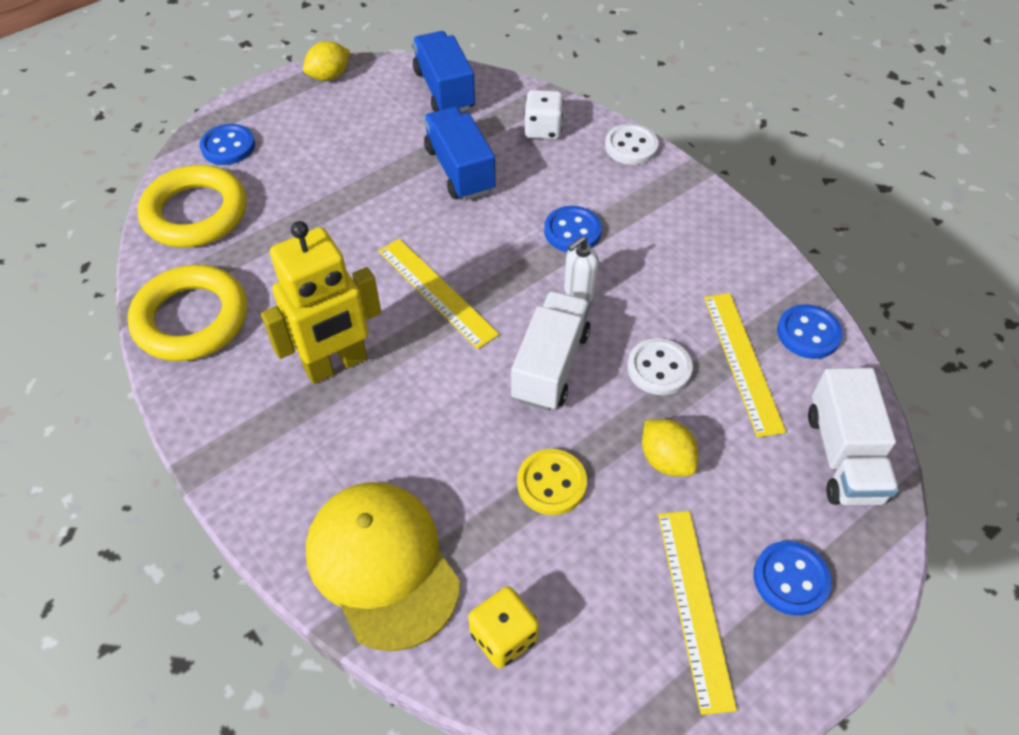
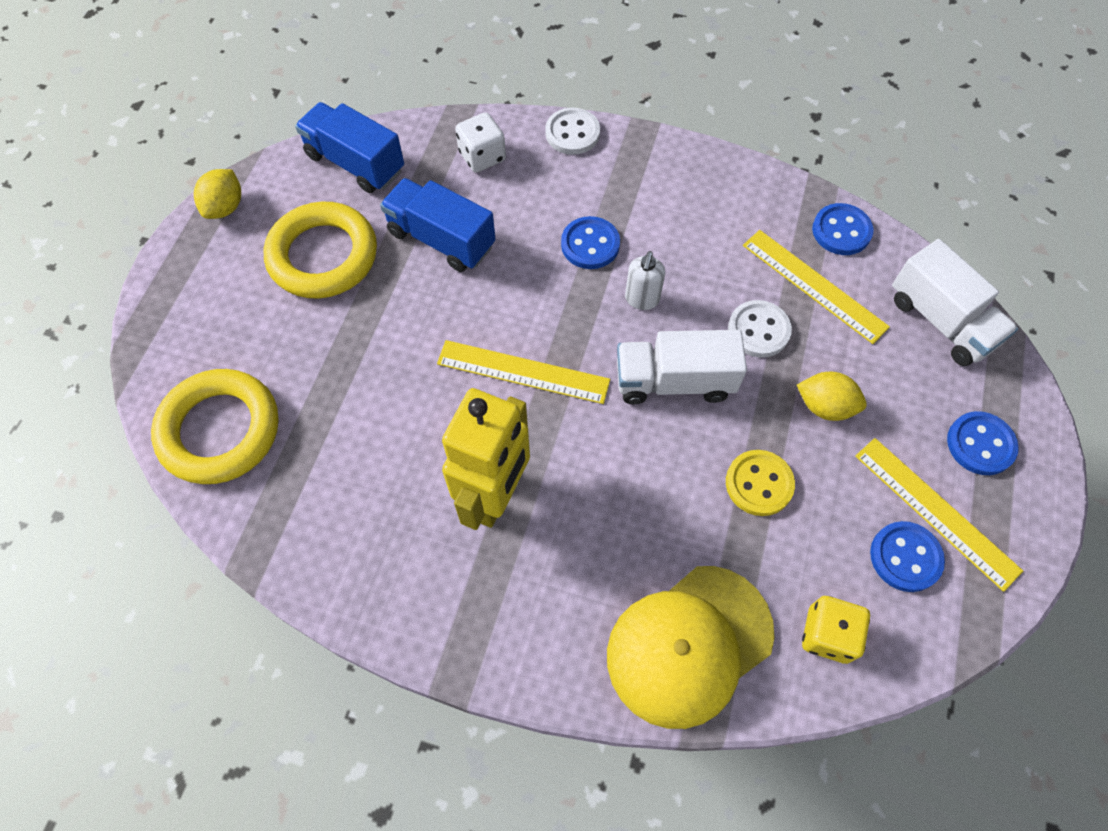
camera: 35 degrees left, 10 degrees up
yellow ring [128,265,247,361] -> yellow ring moved to [264,202,377,298]
blue button [200,124,255,165] -> blue button moved to [870,521,945,592]
yellow cap [306,482,460,651] -> yellow cap turned 60 degrees counterclockwise [607,566,775,729]
white truck [511,291,590,411] -> white truck turned 75 degrees counterclockwise [617,330,747,404]

